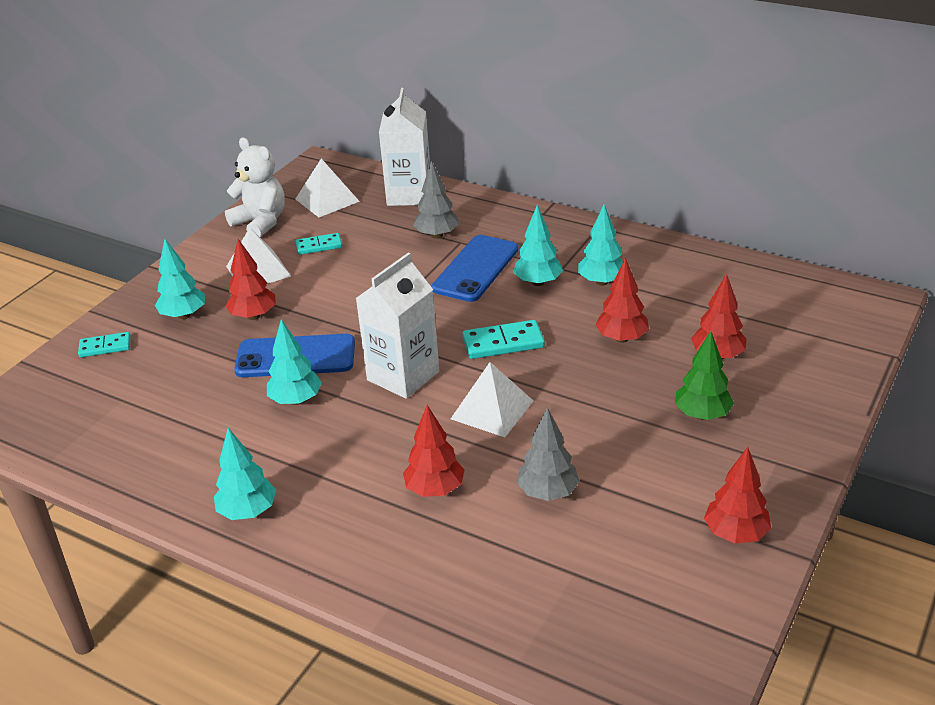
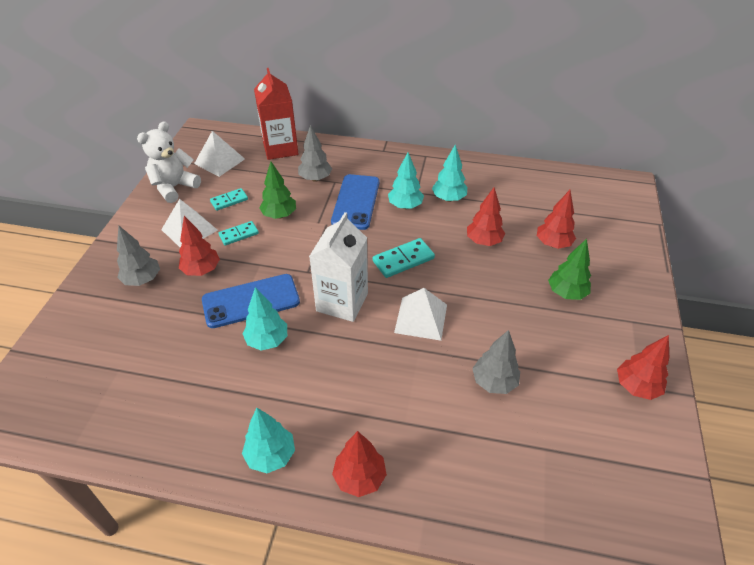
camera: 20 degrees left, 10 degrees up
turquoise domino [78,332,131,357] -> turquoise domino moved to [218,221,259,245]
turquoise tree [155,239,205,319] -> grey tree [117,226,160,286]
white teddy bear [225,138,285,237] -> white teddy bear turned 75 degrees counterclockwise [137,121,201,203]
white carton [379,88,430,206] -> red carton [254,68,298,160]
red tree [403,405,465,497] -> red tree moved to [332,431,387,497]
none -> green tree [260,161,296,219]

